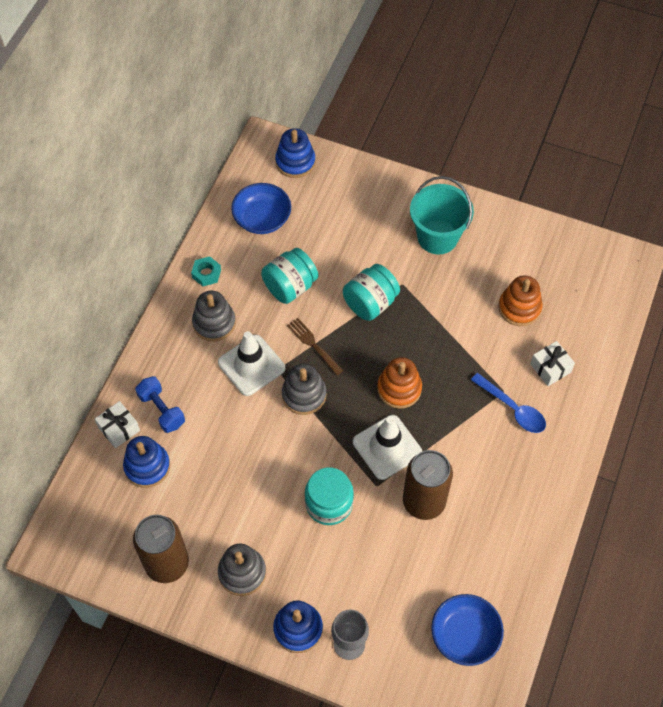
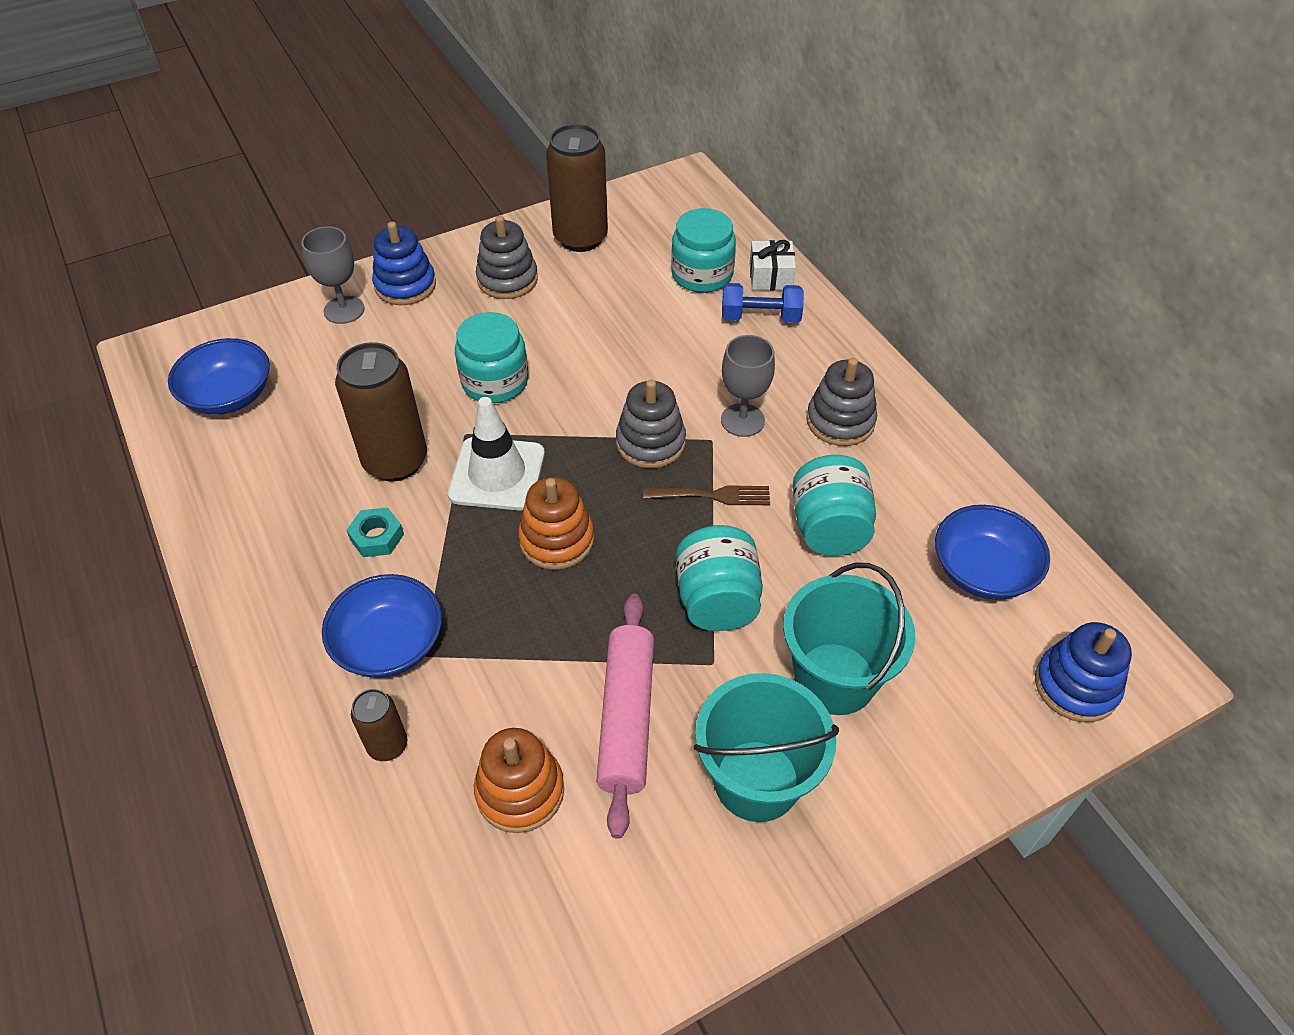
camera: 130 degrees right, 10 degrees down
blue stacking toy [123,436,170,488] -> turquoise jar [671,208,736,293]
turquoise nut [191,256,221,286] -> turquoise nut moved to [347,507,404,557]
white traffic cone [218,331,285,396] -> grey goblet [721,335,775,437]
blue spoon [471,373,546,433] -> blue bowl [322,574,442,678]
white gift [530,341,575,386] -> brown can [351,689,407,761]
none -> pink rolling pin [596,594,654,839]
none -> turquoise bucket [783,563,915,715]

